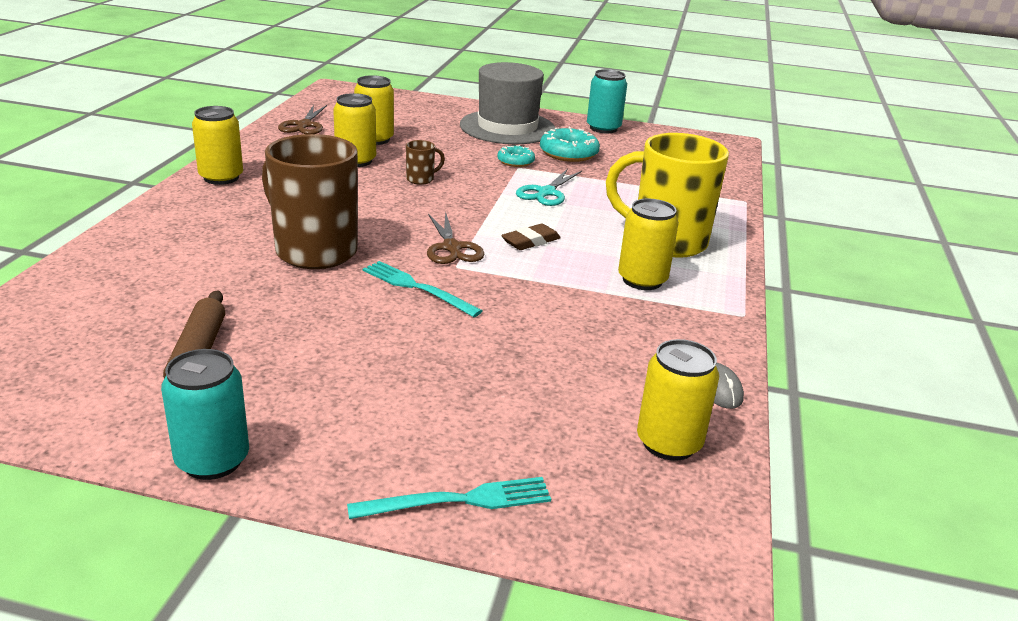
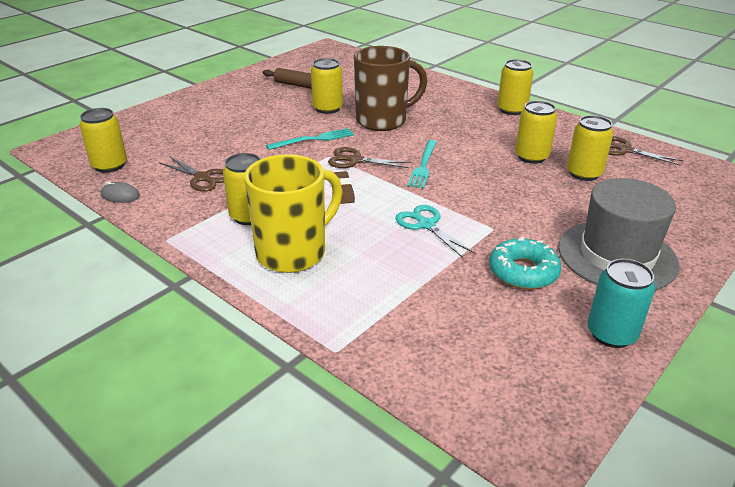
camera: 120 degrees right, 5 degrees up
turquoise can [161,349,249,480] -> none
turquoise fork [347,477,551,519] -> turquoise fork moved to [407,140,437,188]
brown mug [406,140,445,185] -> none
turquoise donut [497,145,535,167] -> none
none -> brown scissors [159,156,224,192]
none -> yellow can [311,58,343,114]

